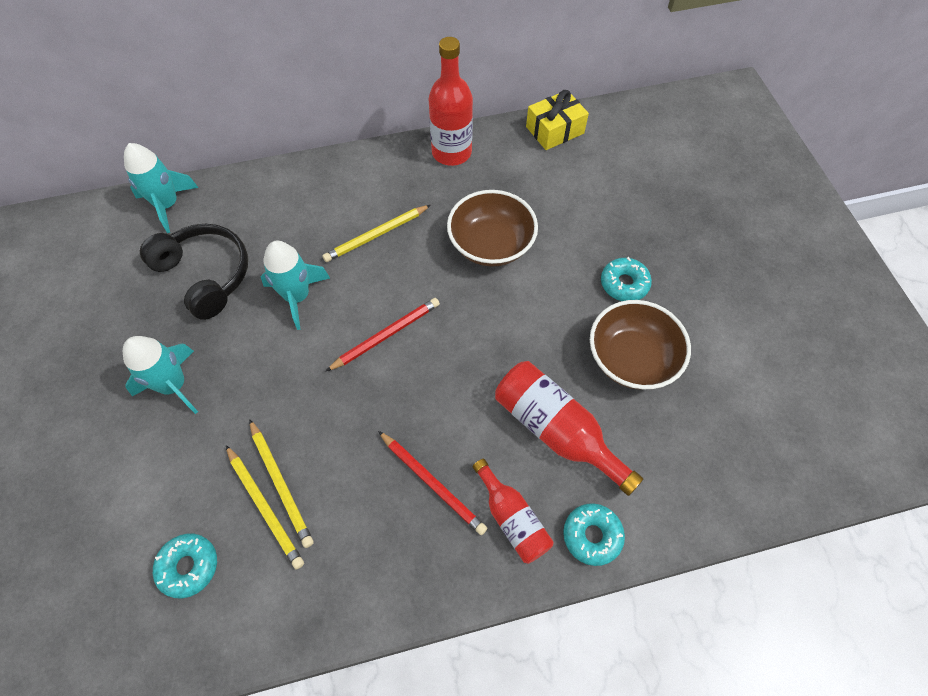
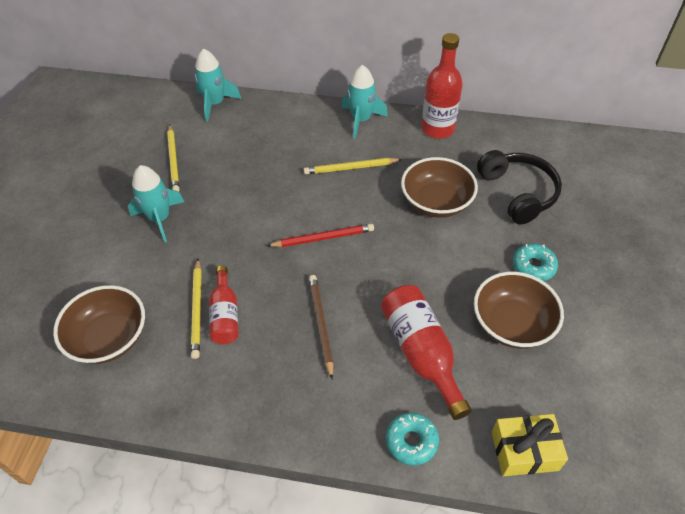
camera: 25 degrees right, 10 degrees down
black headphones [140,224,248,320] -> black headphones moved to [477,150,562,225]
turquoise donut [153,533,217,598] -> brown bowl [53,285,145,364]
yellow pencil [226,445,304,569] -> yellow pencil moved to [167,124,180,192]
turquoise rocket [261,241,330,330] -> turquoise rocket moved to [342,65,388,139]
red pencil [378,431,487,535] -> none
red bottle [473,459,553,564] -> red bottle moved to [209,265,239,344]
yellow gift [526,90,589,150] -> yellow gift moved to [492,414,568,476]
none -> brown pencil [309,275,333,379]

